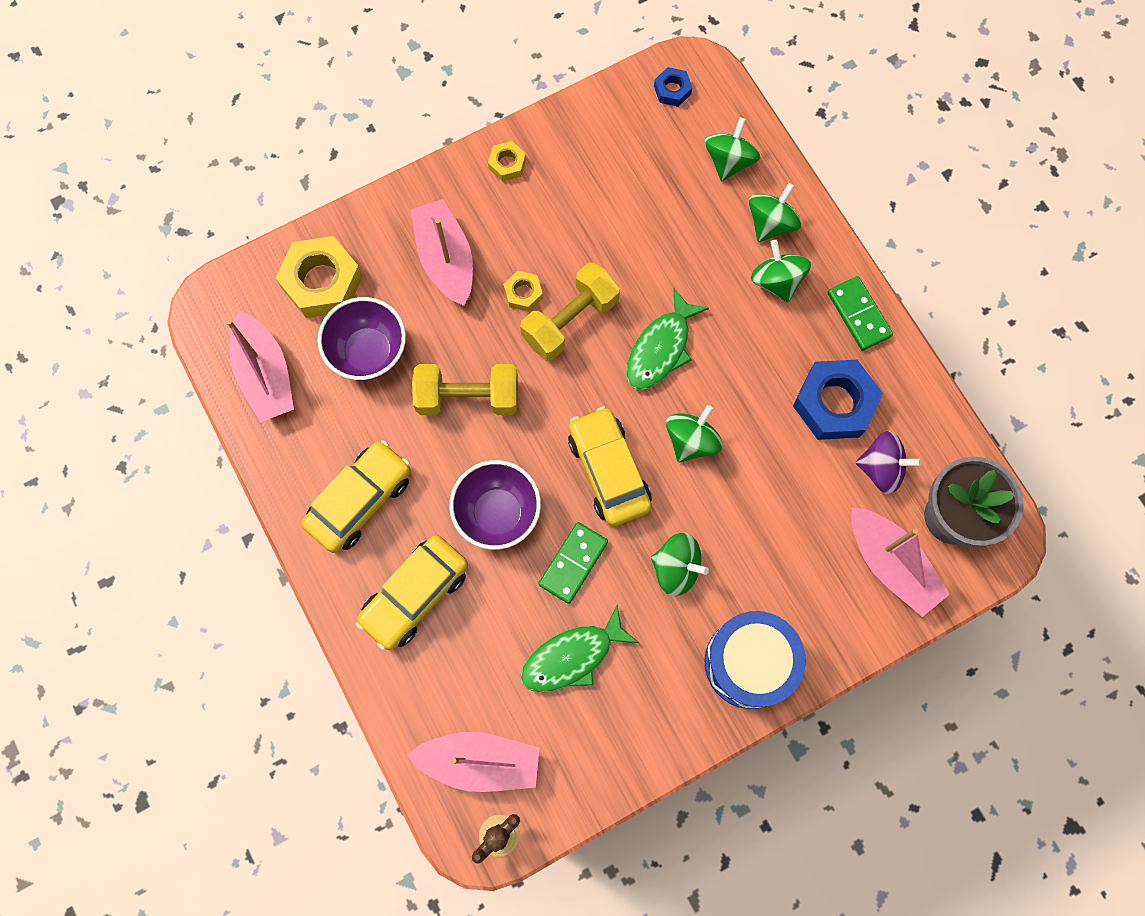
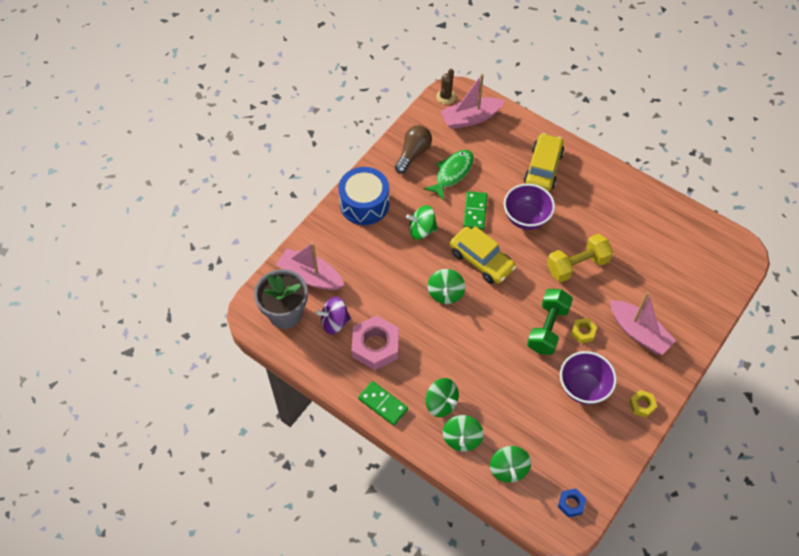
camera: 155 degrees right, 15 degrees down
pink boat [226,311,294,422] -> none
yellow nut [276,236,363,318] -> none
yellow car [301,440,411,553] -> none
purple bowl [318,297,406,380] -> purple bowl moved to [560,351,617,405]
yellow dumbbell [520,262,620,361] -> green dumbbell [527,289,573,355]
green fish [626,288,709,390] -> none
blue nut [793,360,883,440] -> pink nut [352,315,399,370]
none -> brown light bulb [395,125,432,174]

